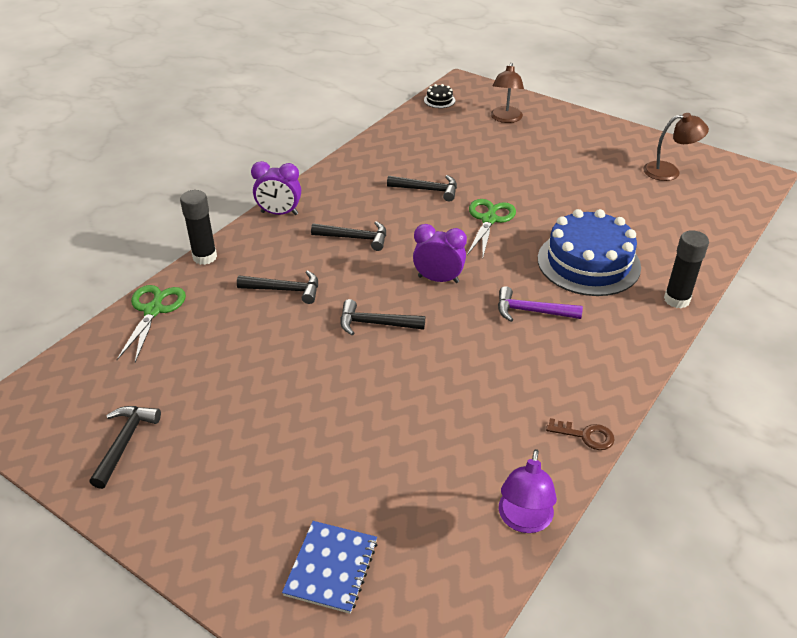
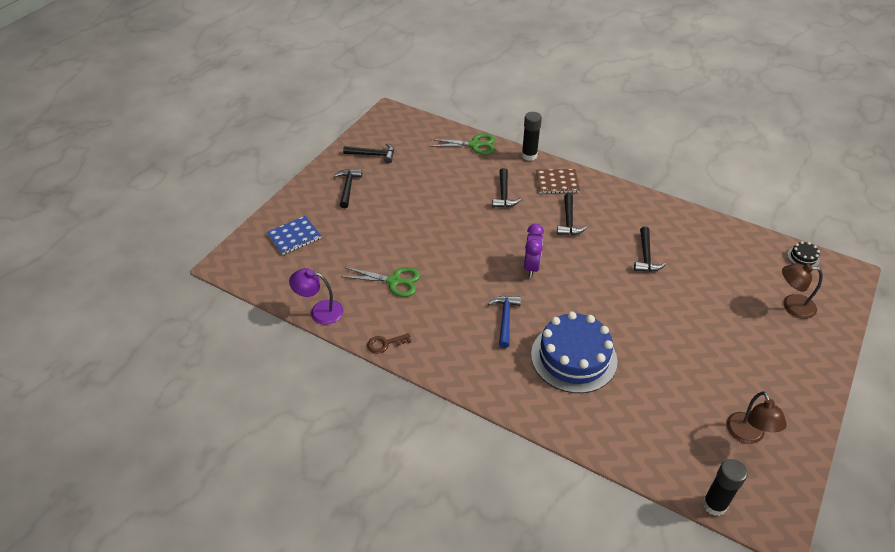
camera: 85 degrees right, 5 degrees up
purple clock [251,161,301,215] -> none
blue notebook [282,521,378,614] -> blue notebook turned 45 degrees counterclockwise [267,216,321,255]
black hammer [340,299,425,335] -> black hammer moved to [334,169,362,208]
green scissors [467,199,516,256] -> green scissors moved to [343,267,421,297]
purple hammer [498,286,583,322] -> blue hammer [488,296,521,348]
brown key [546,418,614,450] -> brown key turned 60 degrees clockwise [367,333,411,354]
black glue stick [664,230,709,308] -> black glue stick moved to [702,459,748,516]
none -> brown notebook [536,169,580,193]

